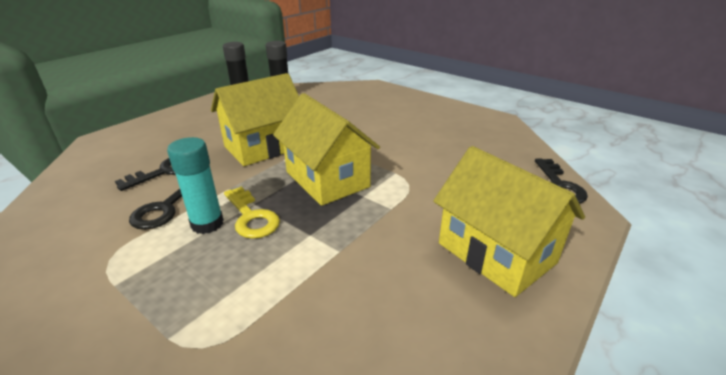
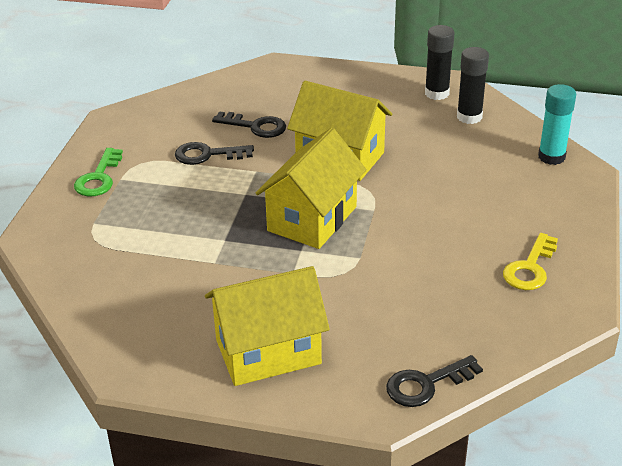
camera: 65 degrees right, 5 degrees up
turquoise glue stick [167,137,224,234] -> turquoise glue stick moved to [538,84,576,165]
yellow key [224,187,280,239] -> yellow key moved to [503,233,558,290]
yellow house [433,146,585,297] -> yellow house turned 45 degrees clockwise [205,266,330,386]
none -> green key [74,148,123,197]

